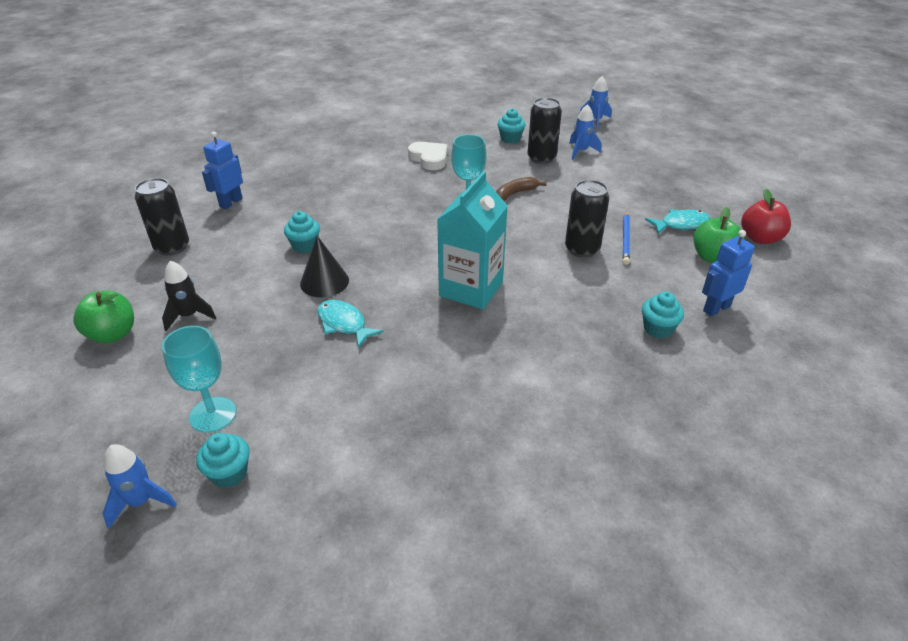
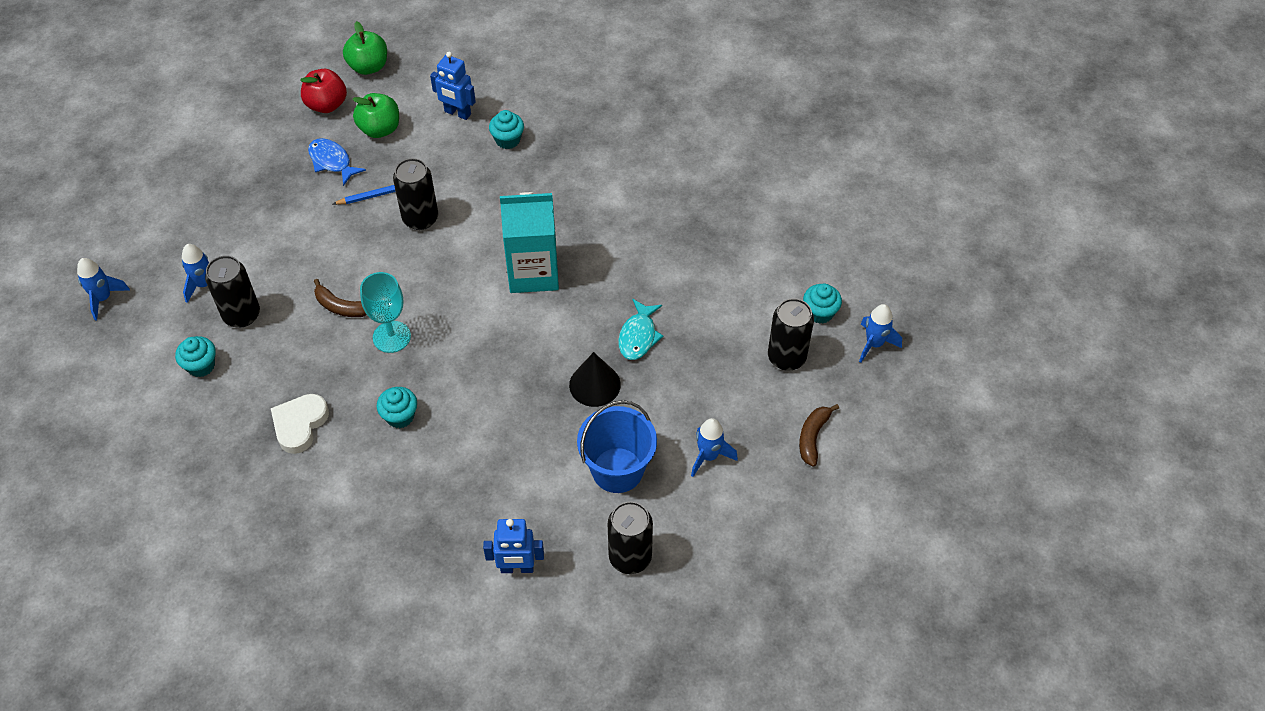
camera: 120 degrees left, 15 degrees up
green apple [73,290,134,343] -> green apple moved to [343,21,387,75]
black rocket [162,260,216,331] -> blue rocket [691,418,738,477]
turquoise goblet [162,326,236,433] -> black can [768,298,814,371]
turquoise cupcake [284,211,320,253] -> turquoise cupcake moved to [376,387,417,428]
turquoise fish [645,209,710,234] -> blue fish [308,138,366,186]
none -> blue bucket [577,400,657,493]
none -> brown banana [799,404,839,466]

